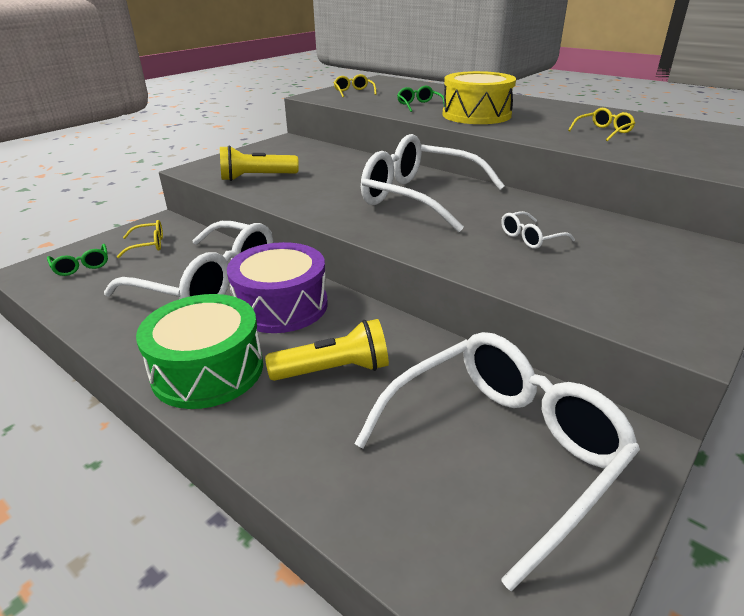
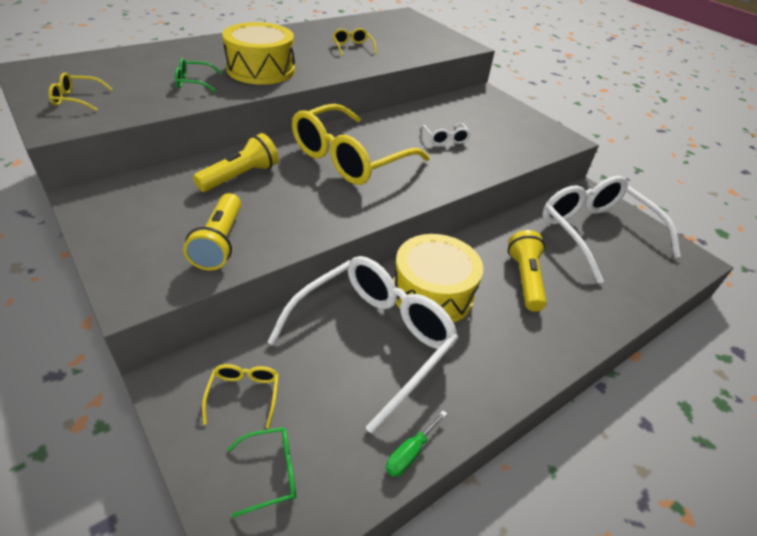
camera: 80 degrees left, 10 degrees up
green drum [136,294,263,409] -> none
purple drum [227,242,328,333] -> yellow drum [393,234,483,323]
white glasses [361,134,505,232] -> yellow glasses [292,104,430,185]
none -> yellow flashlight [193,133,279,192]
none -> green screwdriver [386,410,447,477]

